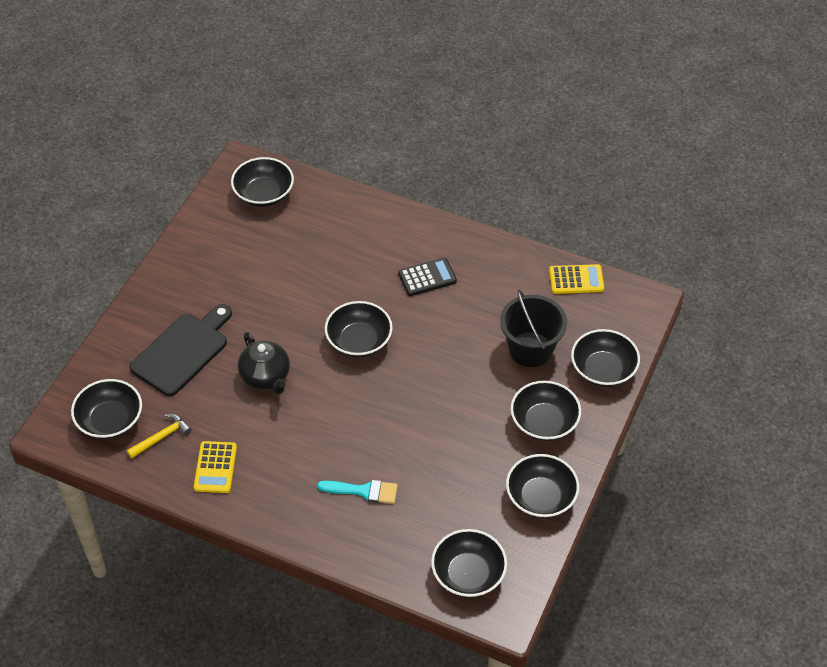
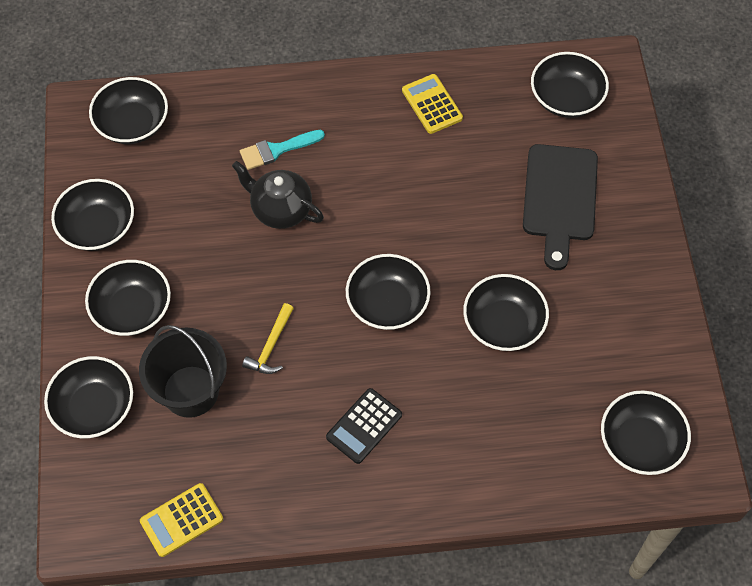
camera: 150 degrees right, 10 degrees up
yellow hammer [127,414,191,458] -> yellow hammer moved to [242,303,294,374]
black teapot [238,332,290,394] -> black teapot moved to [232,161,324,229]
none -> black bowl [463,274,549,351]

